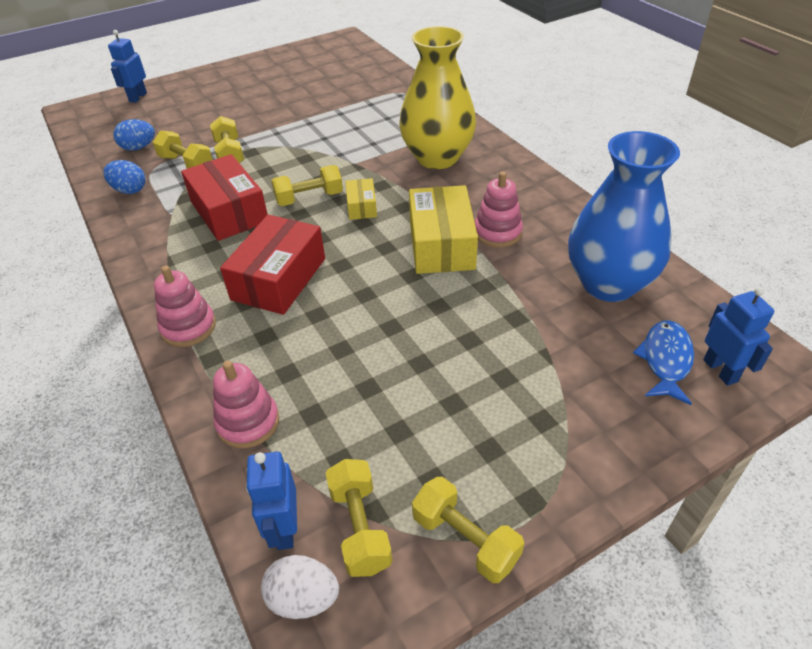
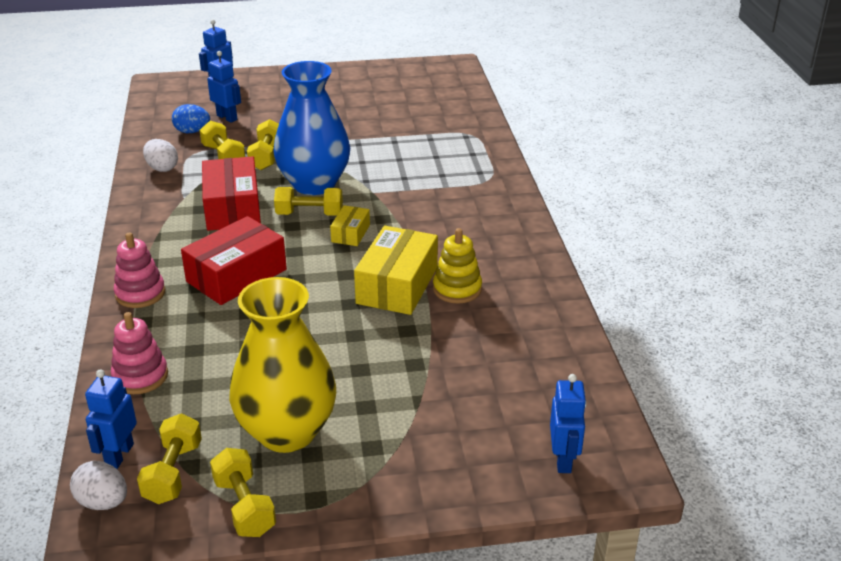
camera: 20 degrees right, 10 degrees down
blue egg [103,160,145,194] -> white egg [143,139,178,172]
yellow vase [399,26,476,169] -> yellow vase moved to [229,277,336,453]
pink stacking toy [475,172,523,248] -> yellow stacking toy [433,228,482,303]
blue vase [568,131,680,302] -> blue vase moved to [273,61,350,195]
blue fish [633,321,694,405] -> none
none -> blue robot [207,51,241,123]

